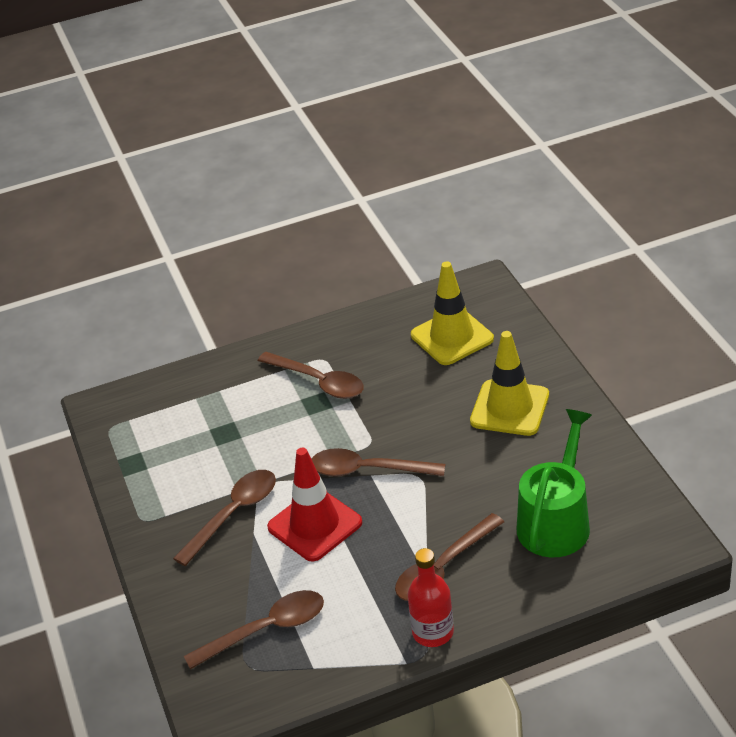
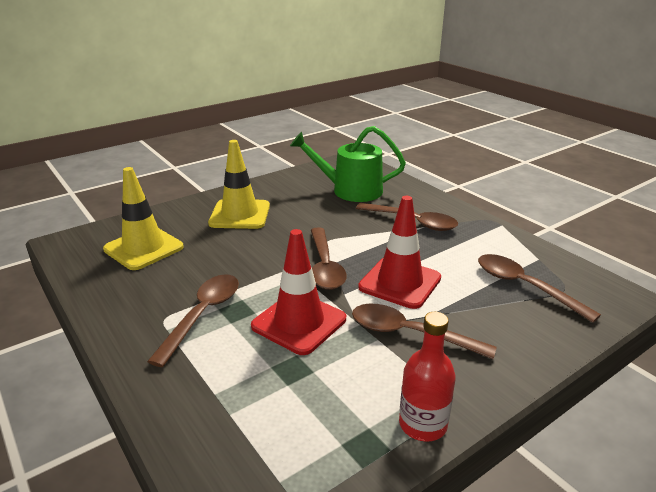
camera: 110 degrees left, 10 degrees down
red bottle [408,548,454,647] -> red bottle moved to [399,312,456,442]
none -> red traffic cone [251,229,346,355]

